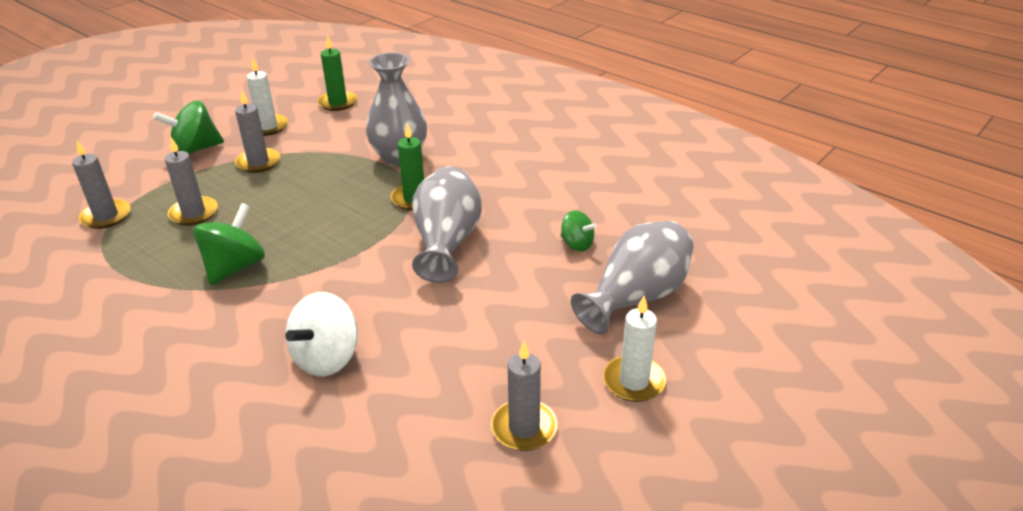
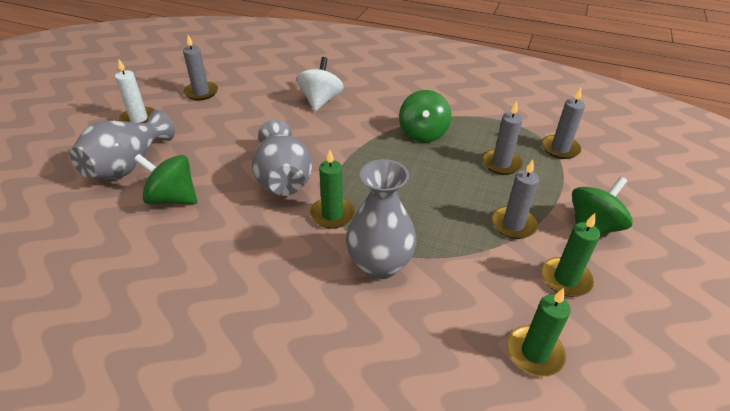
camera: 160 degrees right, 5 degrees up
white candle [247,57,288,136] -> green candle [541,213,600,297]
green spinning top [561,210,597,251] -> green spinning top [134,154,197,205], size x1.68

